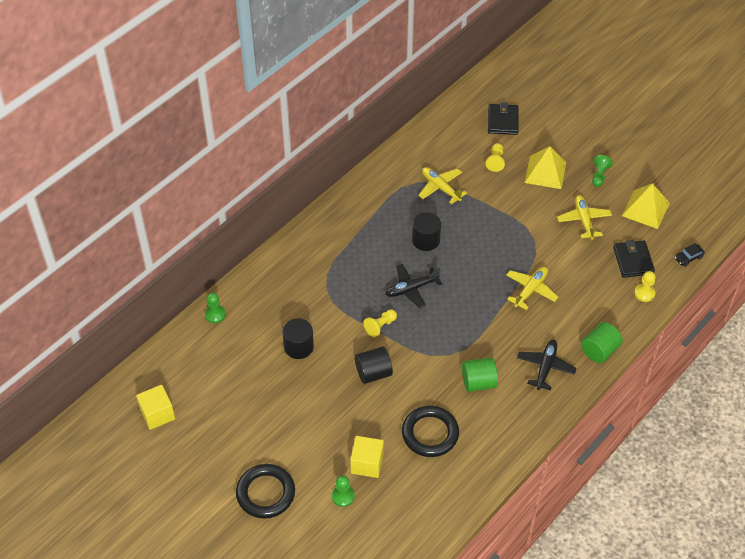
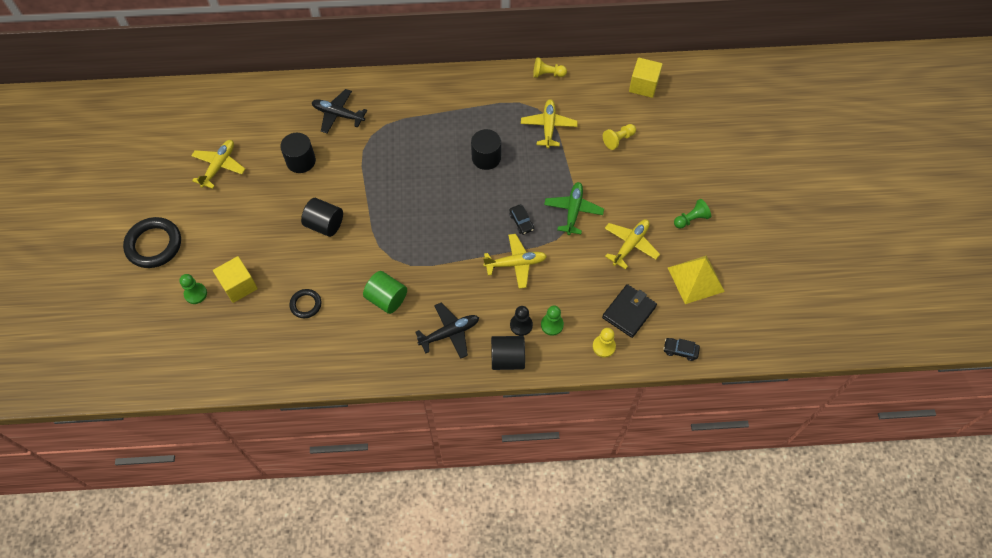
camera: 45 degrees right, 10 degrees up
yellow cube [136,385,175,430] -> yellow cube moved to [629,58,663,98]
green pawn [205,293,226,323] -> green pawn moved to [541,306,564,336]
yellow pawn [363,309,397,338] -> yellow pawn moved to [533,57,567,78]
black plane [386,264,442,308] -> black plane moved to [312,89,367,133]
black ring [402,406,459,457] -> black ring [289,289,322,318], size x0.55
black wallet [488,103,519,135] -> none
yellow pyramid [525,146,566,189] -> none
green cylinder [581,322,623,363] -> black cylinder [491,336,525,370]
none -> yellow plane [191,140,245,189]
none -> black car [509,204,534,235]
none -> black pawn [510,306,533,336]
none -> green plane [544,182,604,235]

